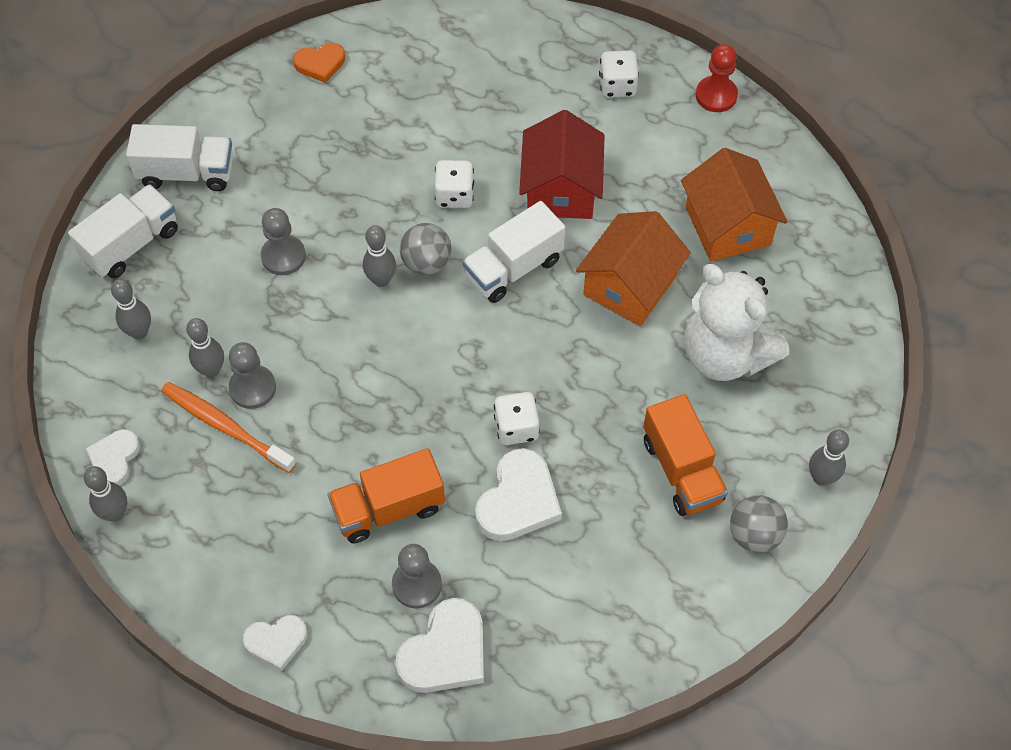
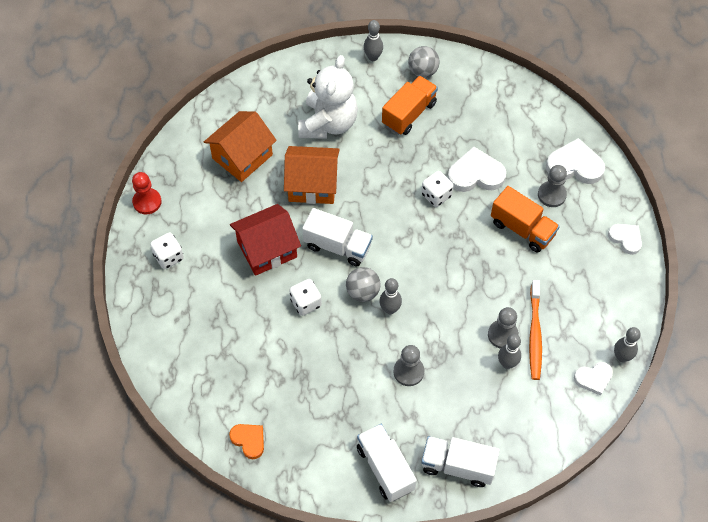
camera: 120 degrees left, 0 degrees up
grey bowling pin [111,279,151,339] -> none

